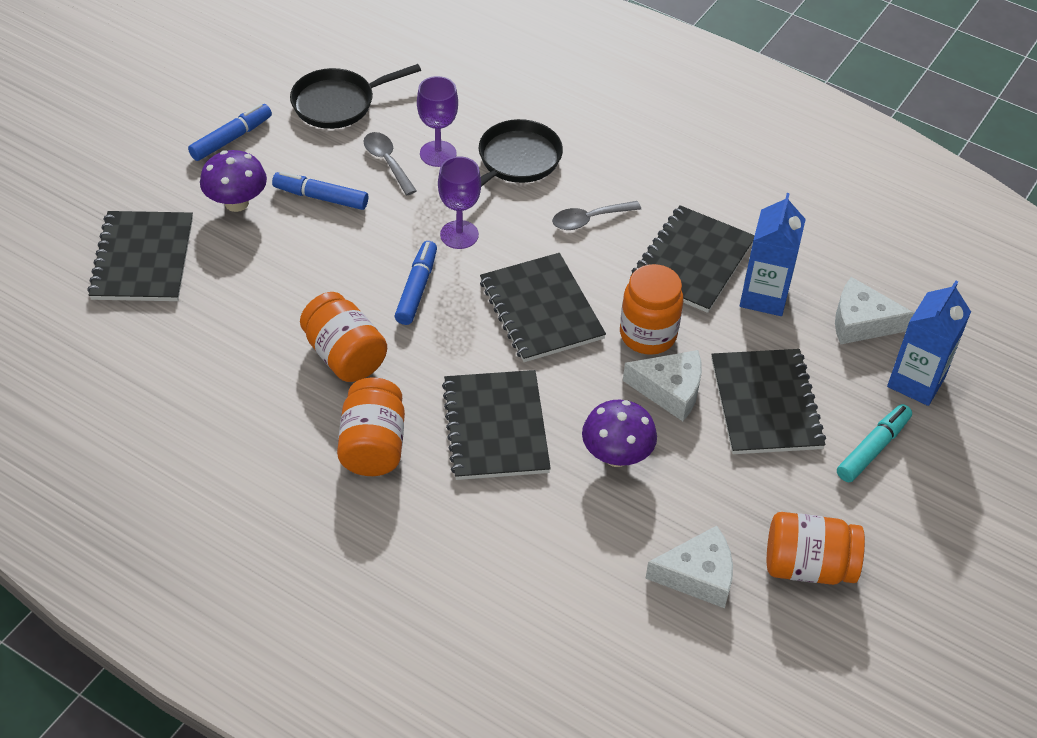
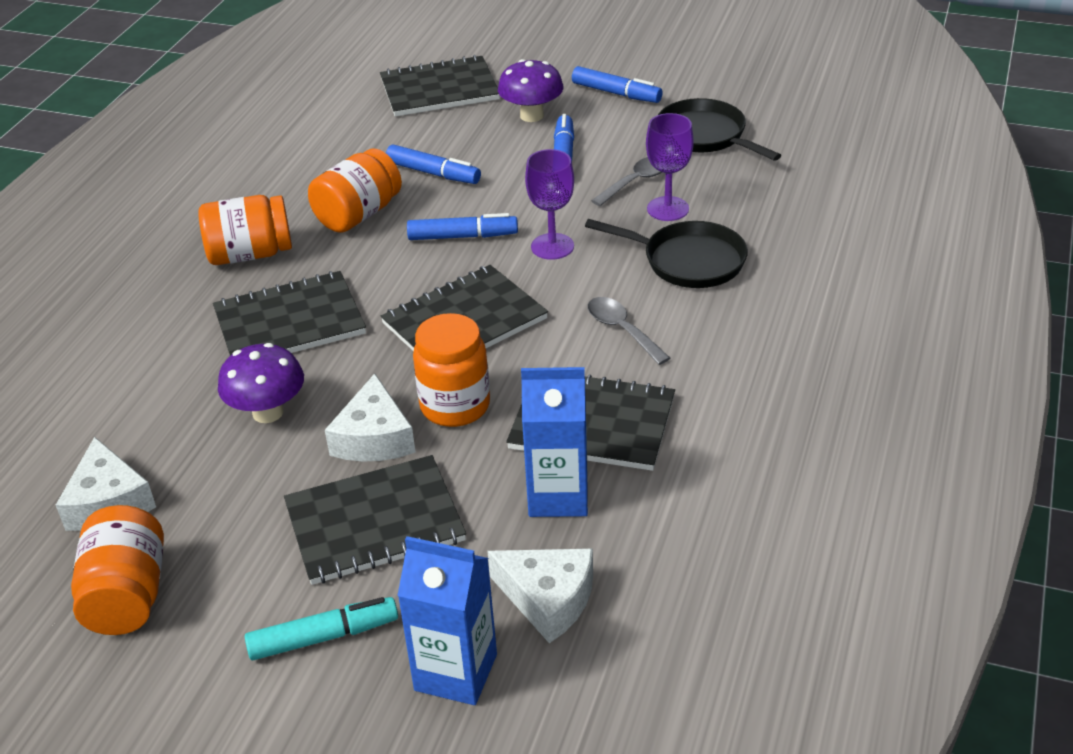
camera: 80 degrees right, 10 degrees down
white cheese [835,277,914,345] -> white cheese turned 120 degrees clockwise [487,549,593,643]
turquoise marker [837,404,912,482] -> turquoise marker turned 45 degrees counterclockwise [245,597,398,660]
none -> blue marker [386,144,481,184]

